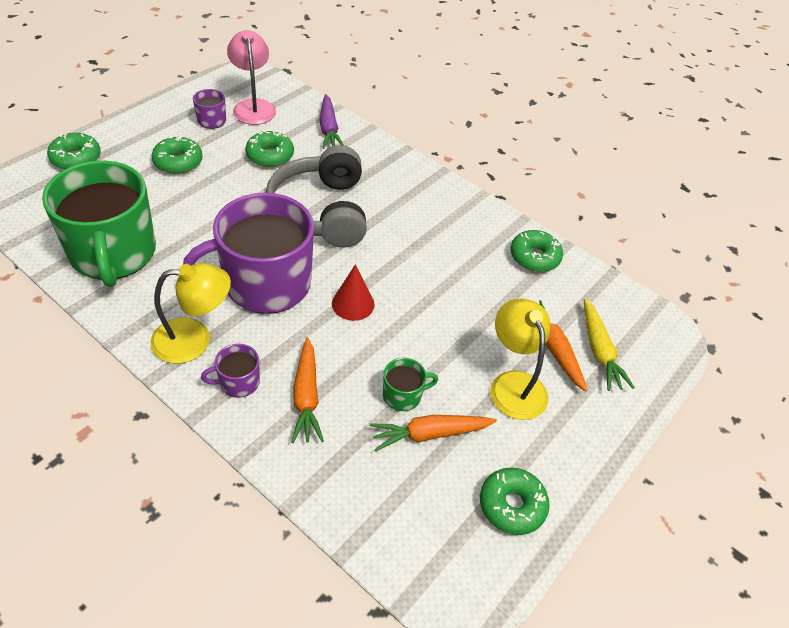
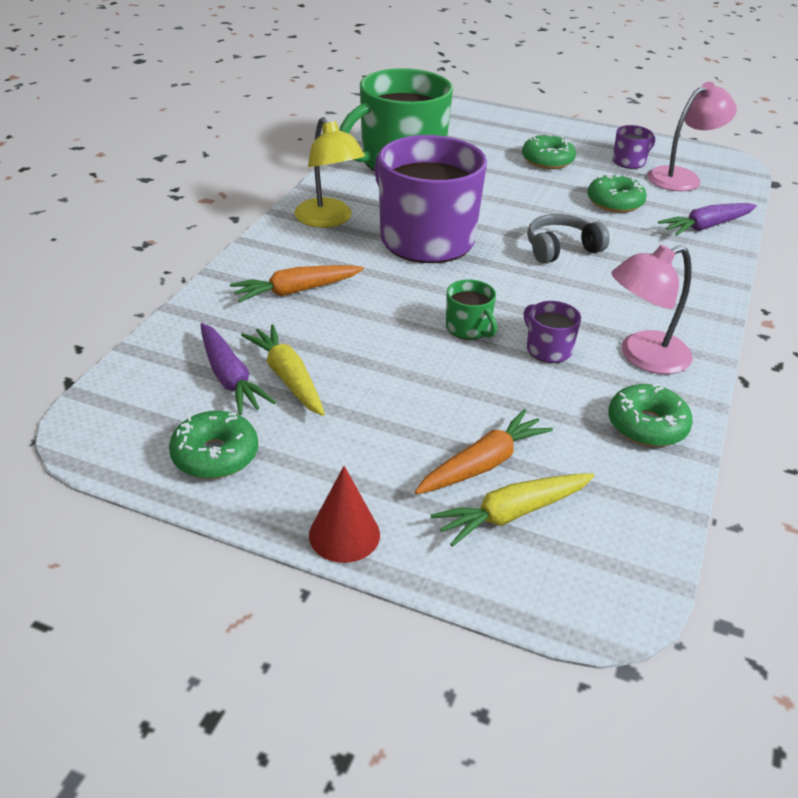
camera: 75 degrees right, 10 degrees down
green donut [47,133,101,169] -> none
purple mug [201,344,260,398] -> purple mug moved to [524,301,581,363]
grey headphones [266,145,367,248] -> grey headphones [527,214,610,264], size x0.55
red cone [332,264,375,321] -> red cone moved to [309,466,380,563]
orange carrot [370,415,497,451] -> yellow carrot [241,324,325,416]
green mug [383,358,438,411] -> green mug moved to [446,279,497,340]
yellow lamp [490,299,550,420] -> none
none -> purple carrot [200,323,276,415]
none -> pink lamp [611,245,693,374]

